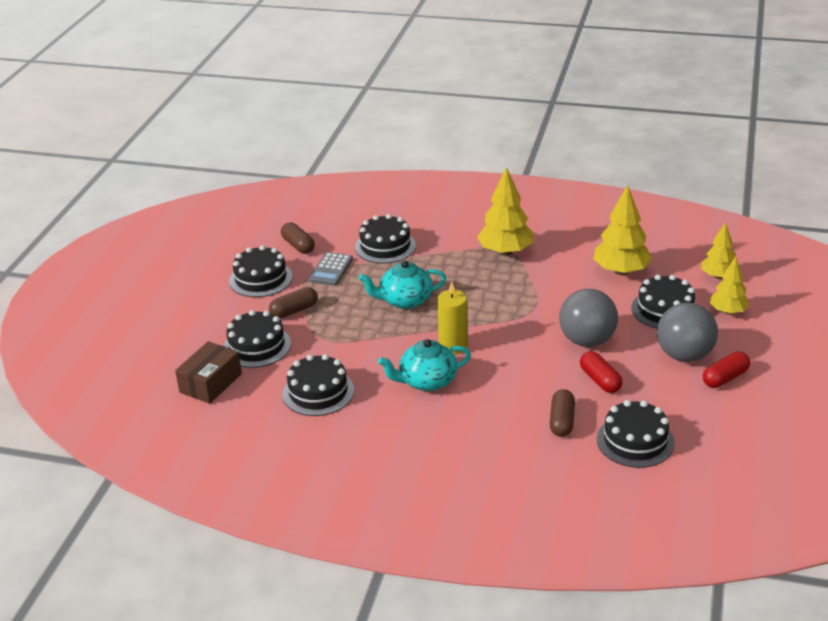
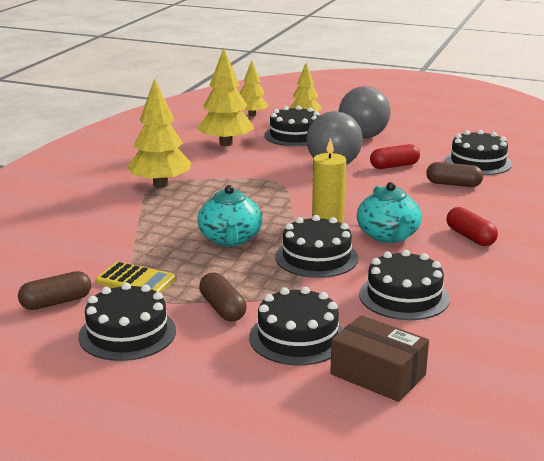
camera: 85 degrees left, 10 degrees down
grey calculator [309,252,353,286] -> yellow calculator [96,262,176,293]
black cake [355,214,416,263] -> black cake moved to [275,215,358,278]
red capsule [703,352,750,388] -> red capsule moved to [446,207,498,246]

